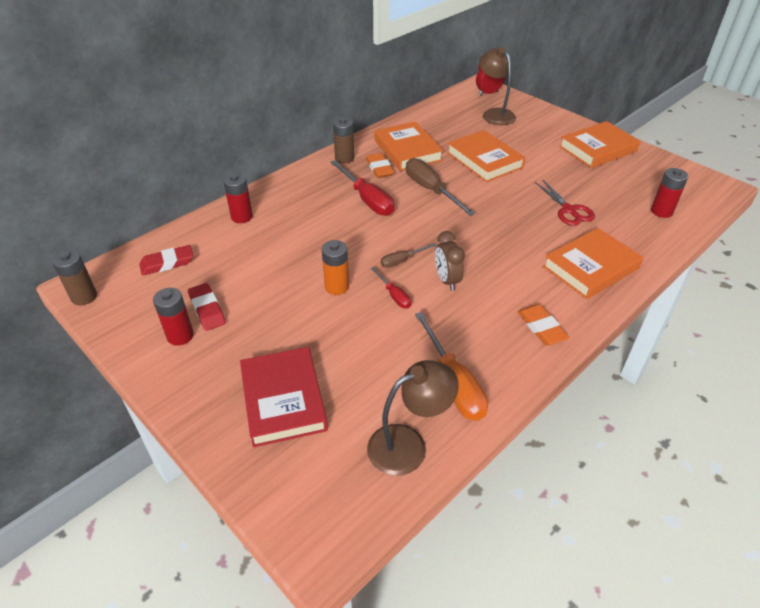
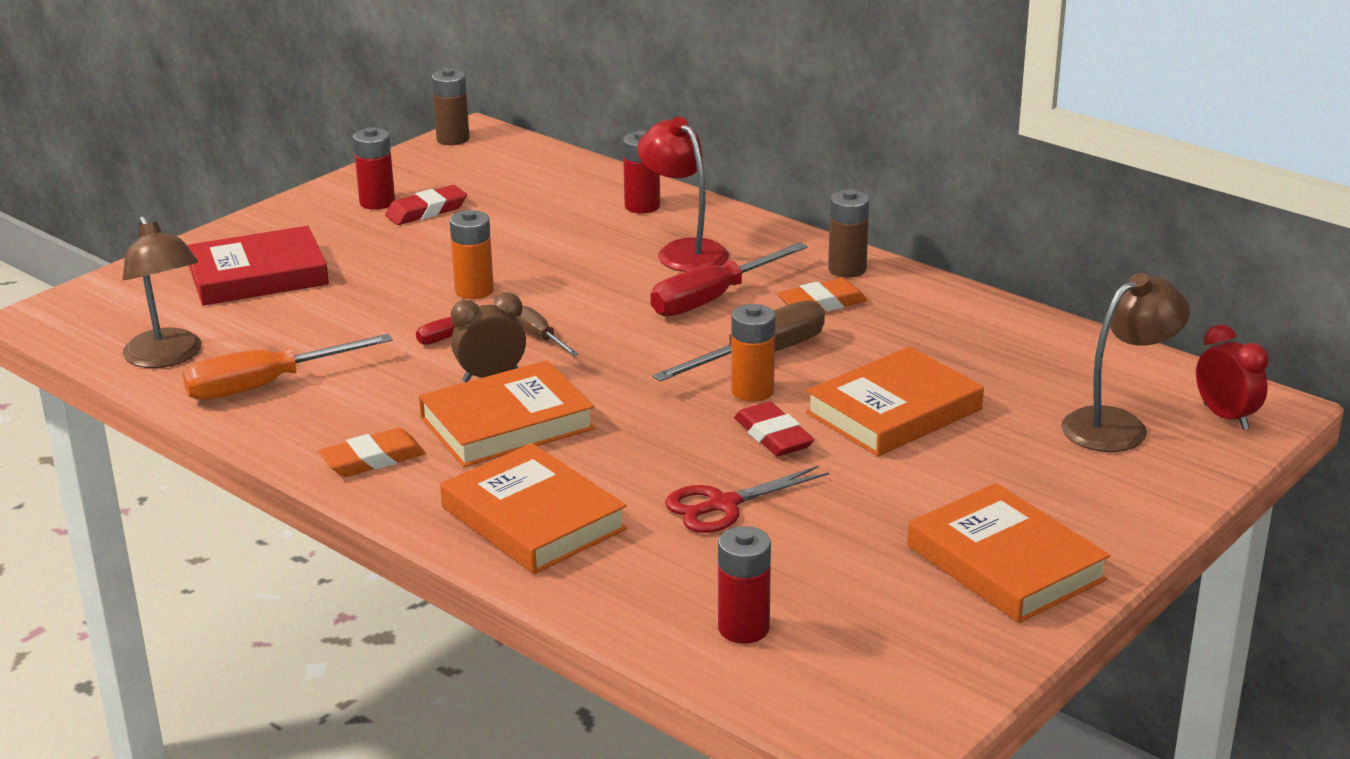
camera: 85 degrees right, 15 degrees down
red eraser [139,245,193,276] -> red eraser moved to [734,401,814,456]
orange book [375,121,444,171] -> orange book moved to [419,360,595,467]
none -> red lamp [637,117,729,272]
none -> orange battery [731,304,775,402]

